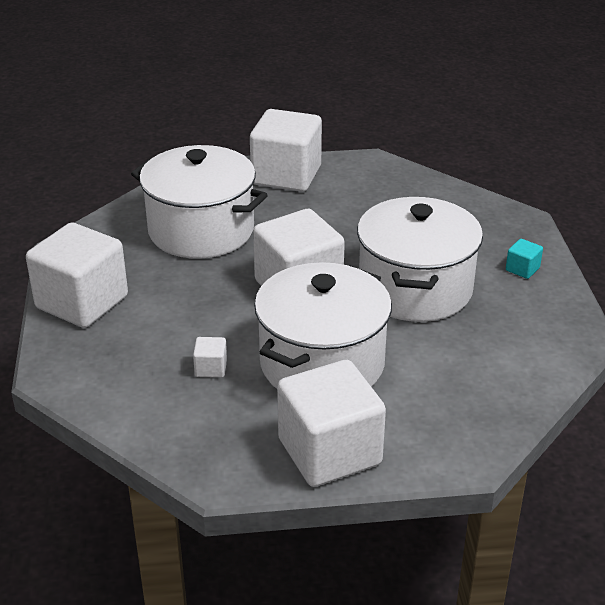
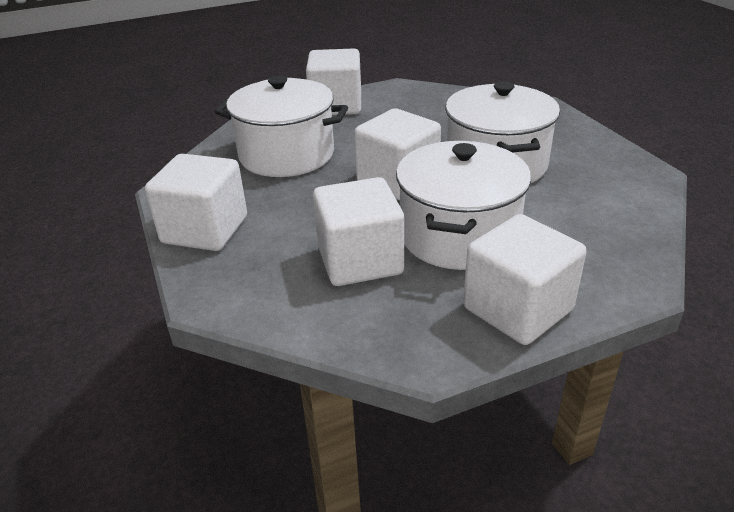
camera: 15 degrees left, 0 degrees up
white cube [193,337,227,378] -> white cube [313,177,404,286], size x2.49
turquoise cube [506,239,543,279] -> none

